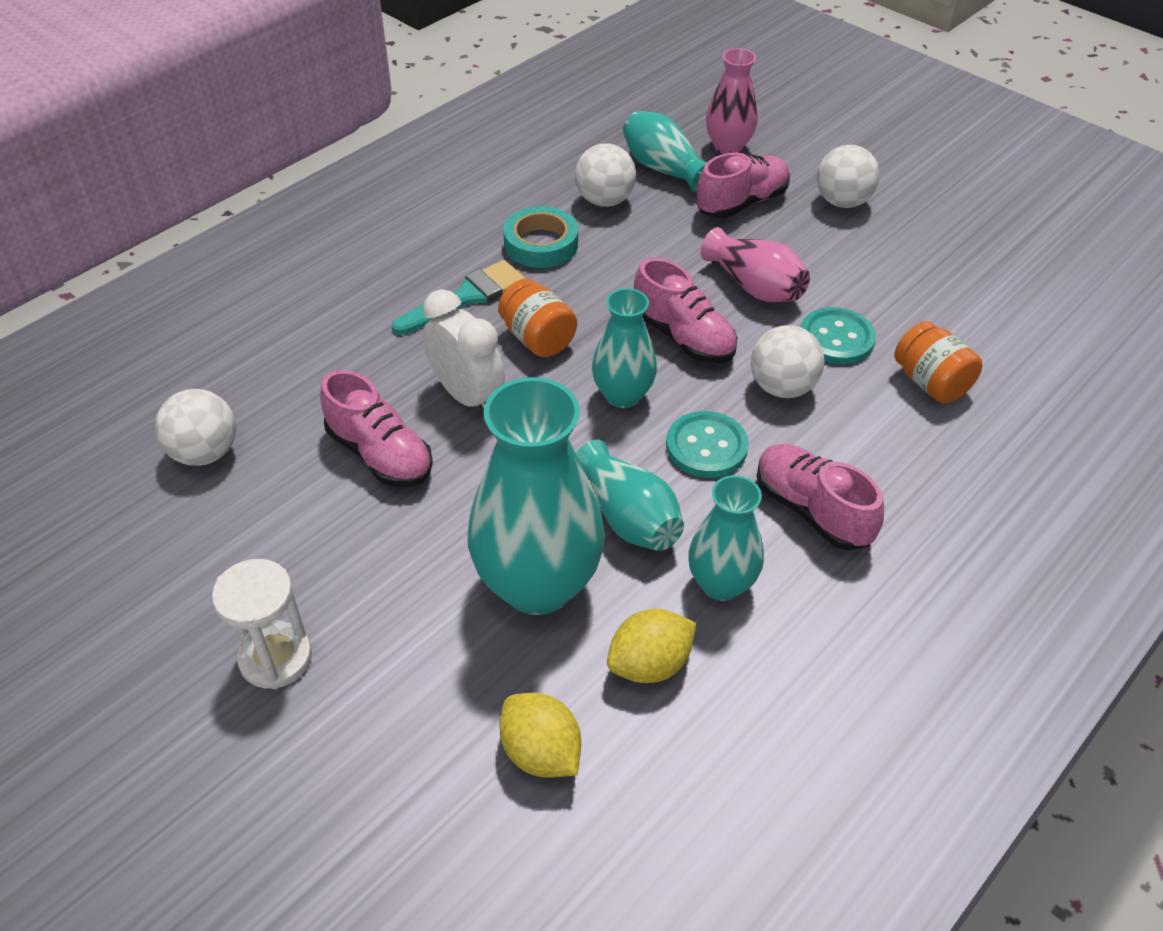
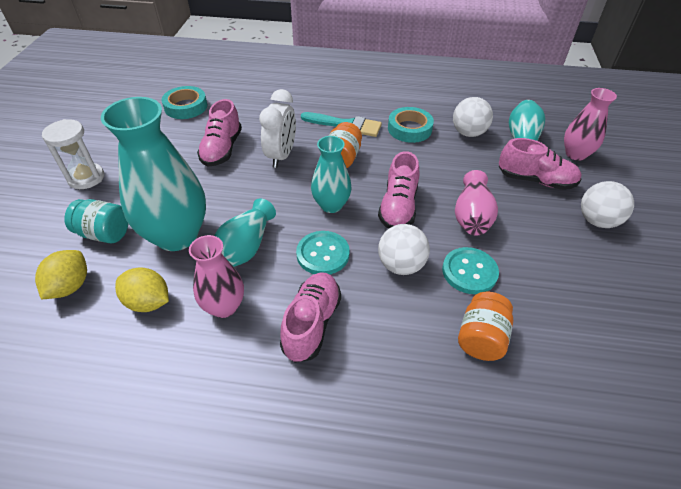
camera: 55 degrees right, 0 degrees up
white ball [155,389,236,466] -> turquoise tape [162,86,207,119]
turquoise vase [688,475,764,601] -> pink vase [189,235,244,318]
none -> turquoise jar [64,199,129,243]

